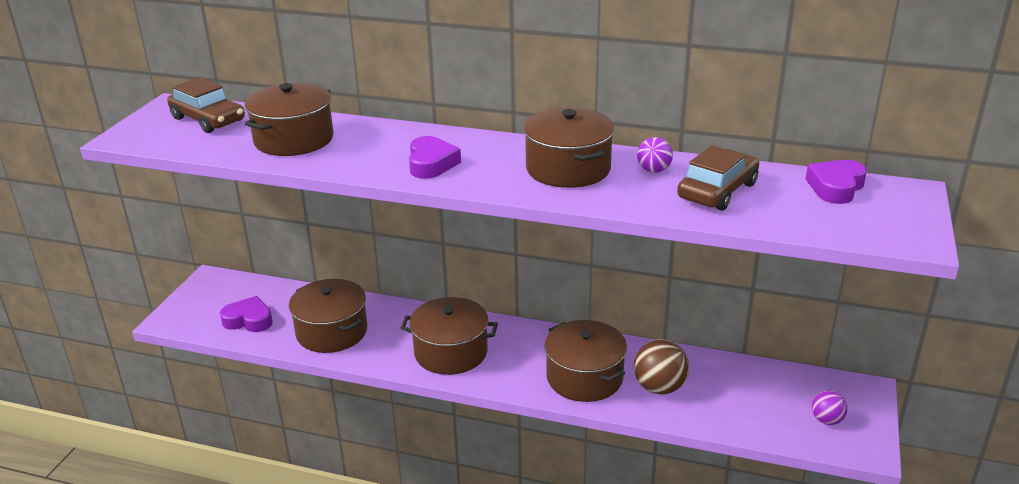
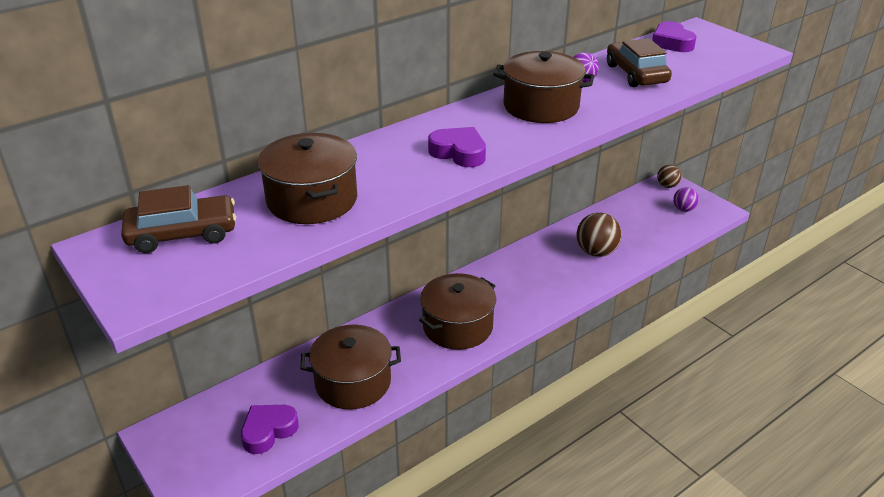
camera: 55 degrees left, 5 degrees up
brown pot [544,320,627,402] -> none
none -> brown ball [657,164,682,188]

